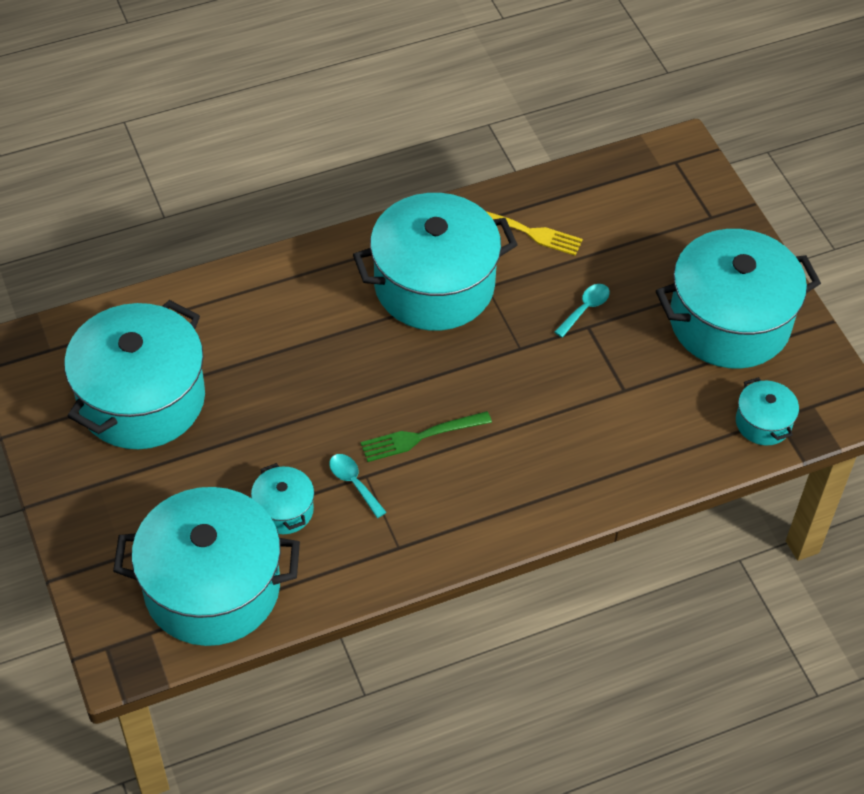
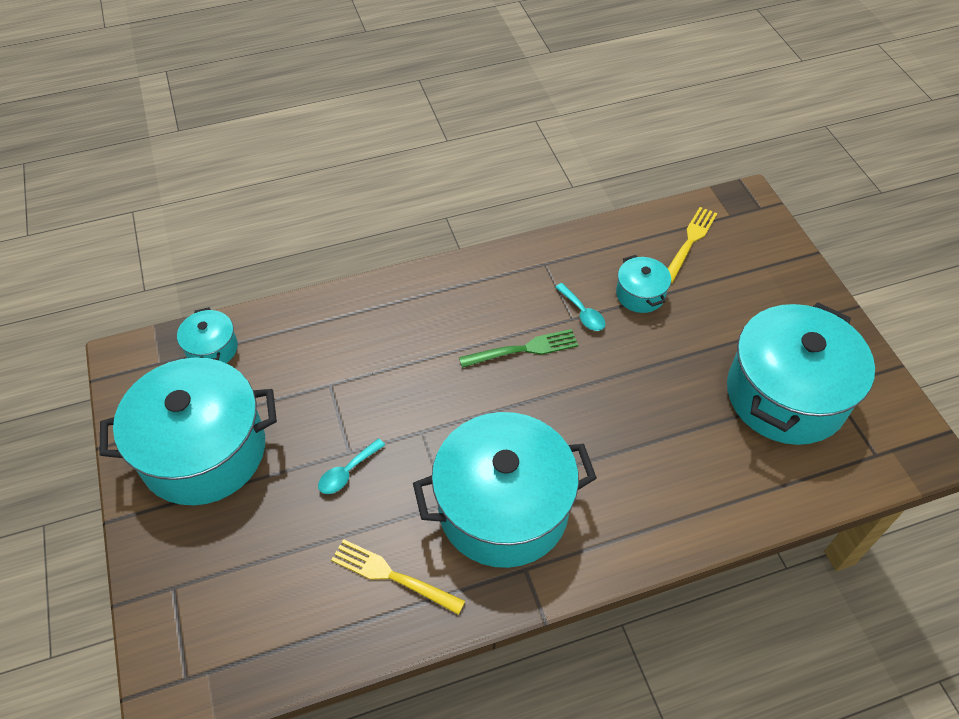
camera: 175 degrees left, 0 degrees up
turquoise pot [113,487,300,646] -> yellow fork [667,207,717,283]

